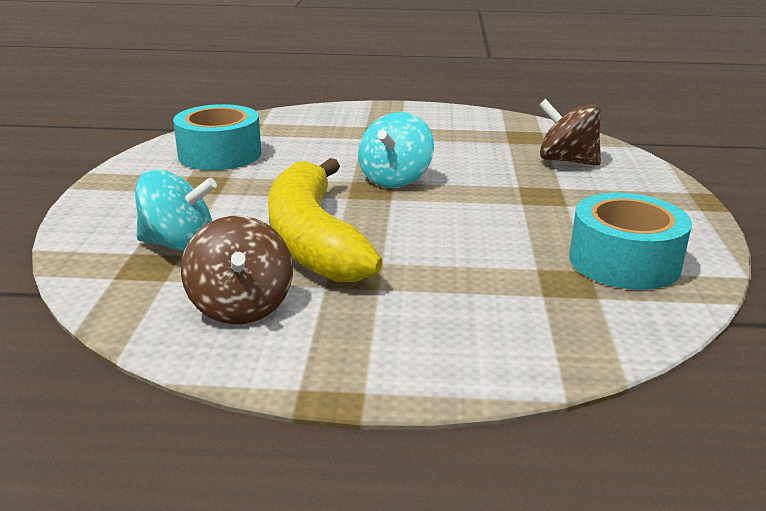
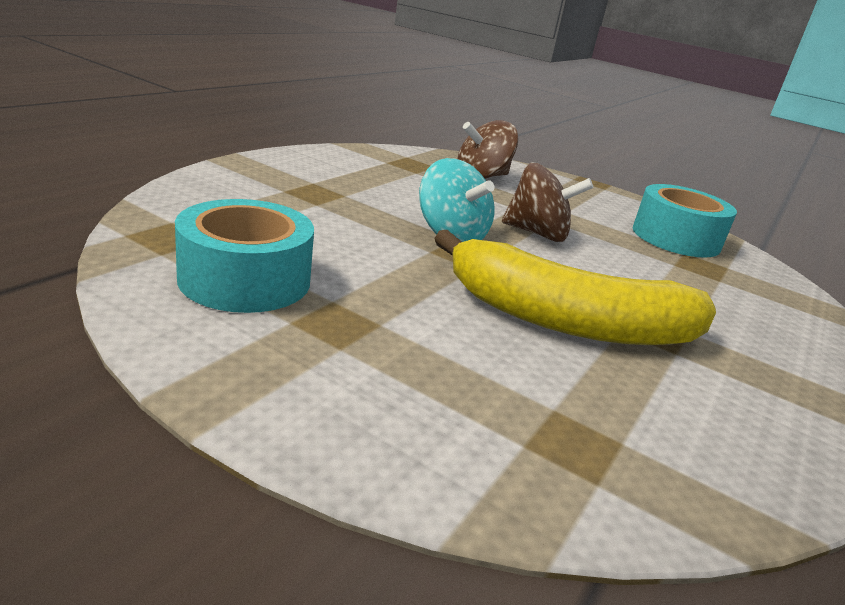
camera: 65 degrees left, 0 degrees up
turquoise spinning top [135,169,217,252] -> none
brown spinning top [181,216,293,324] -> brown spinning top moved to [502,162,593,242]

